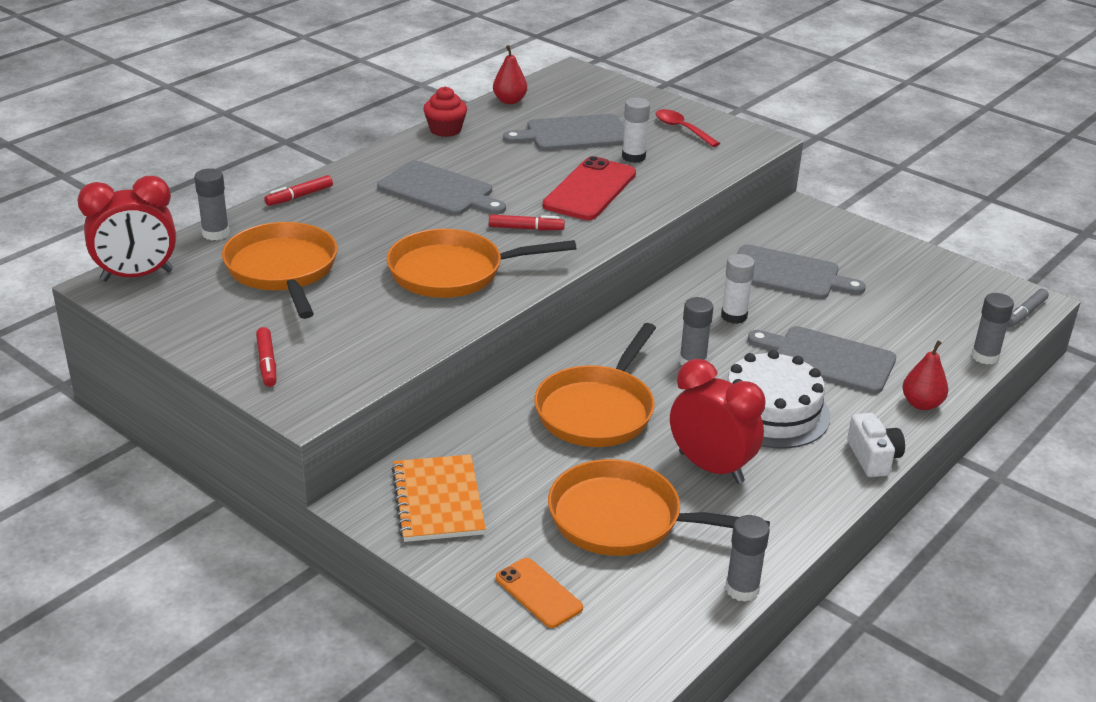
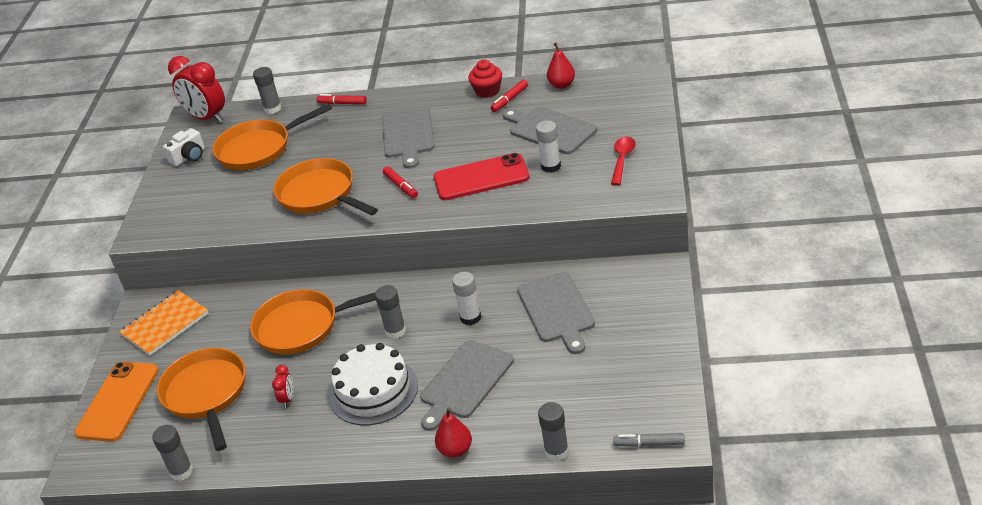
camera: 60 degrees right, 5 degrees up
orange pan [222,222,337,319] -> orange pan turned 150 degrees counterclockwise [213,104,332,170]
red marker [256,327,276,387] -> red marker moved to [491,80,528,112]
orange phone [496,558,583,628] -> orange phone [74,362,159,442], size x1.73
red clock [670,359,765,484] -> red clock [272,365,294,408], size x0.44
grey cutting board [747,326,896,394] -> grey cutting board turned 135 degrees counterclockwise [420,340,514,431]
white camera [847,413,905,477] -> white camera moved to [163,128,205,166]

